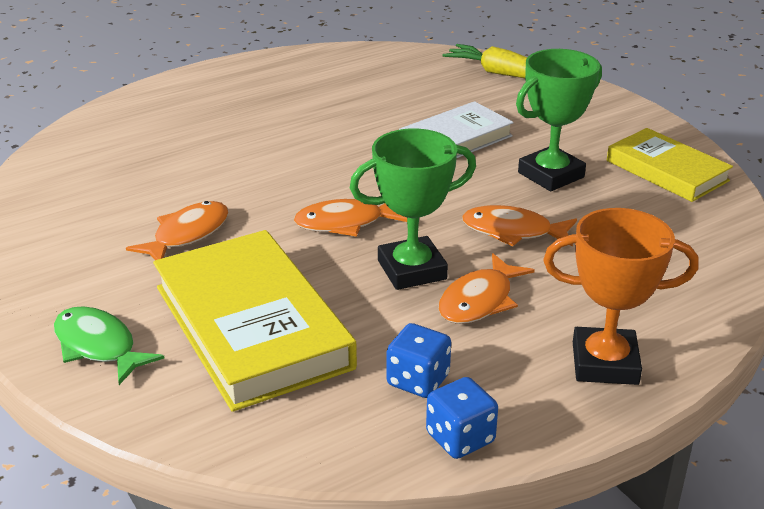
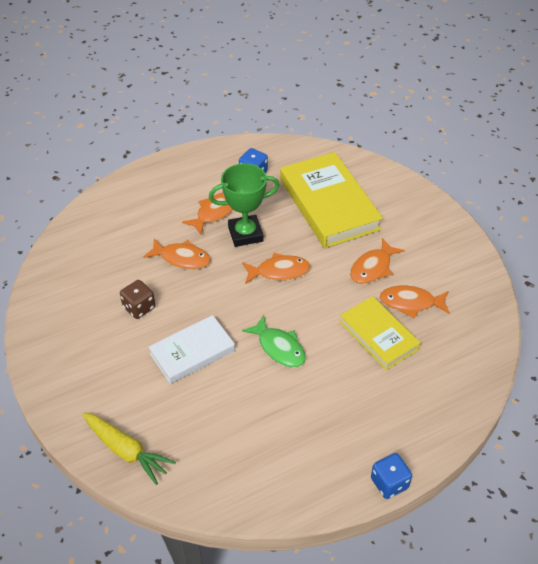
camera: 175 degrees left, 15 degrees up
green fish [54,306,164,385] -> green fish moved to [242,315,306,367]
blue dice [426,377,498,459] -> blue dice moved to [371,453,412,499]
green trophy [516,49,602,191] -> brown dice [120,280,155,319]
orange trophy [543,208,699,385] -> none
yellow book [607,128,733,202] -> yellow book moved to [340,296,420,370]
none -> orange fish [380,286,450,318]

